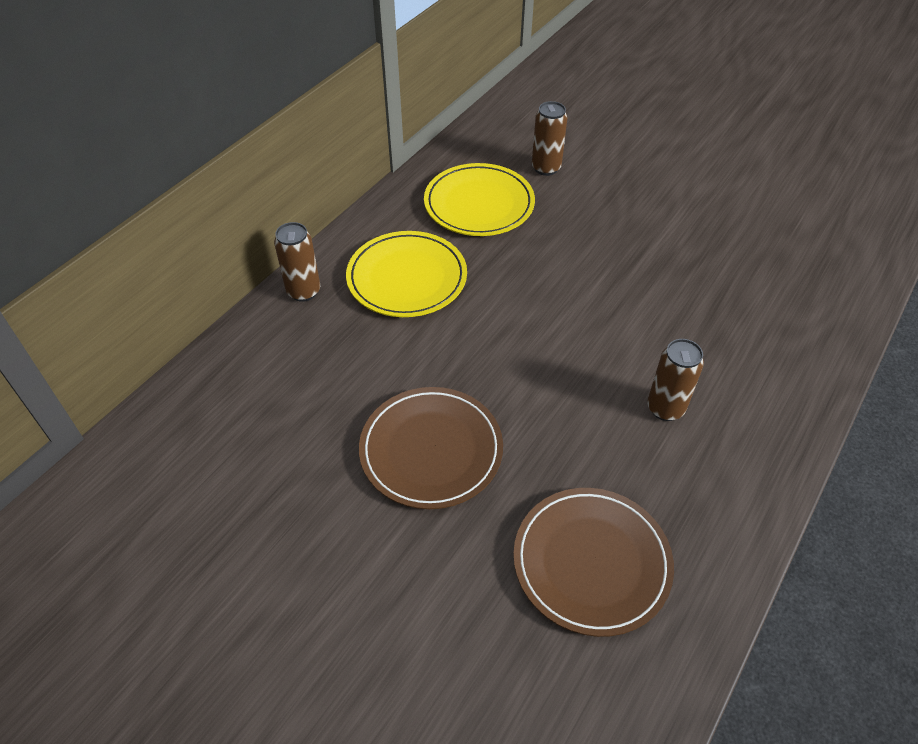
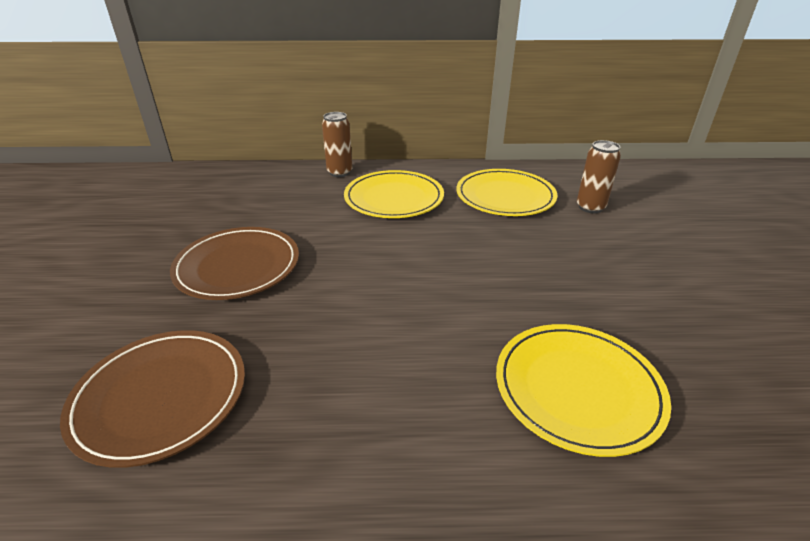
camera: 55 degrees right, 15 degrees down
brown can [647,339,704,421] -> none
none -> yellow plate [496,324,671,457]

